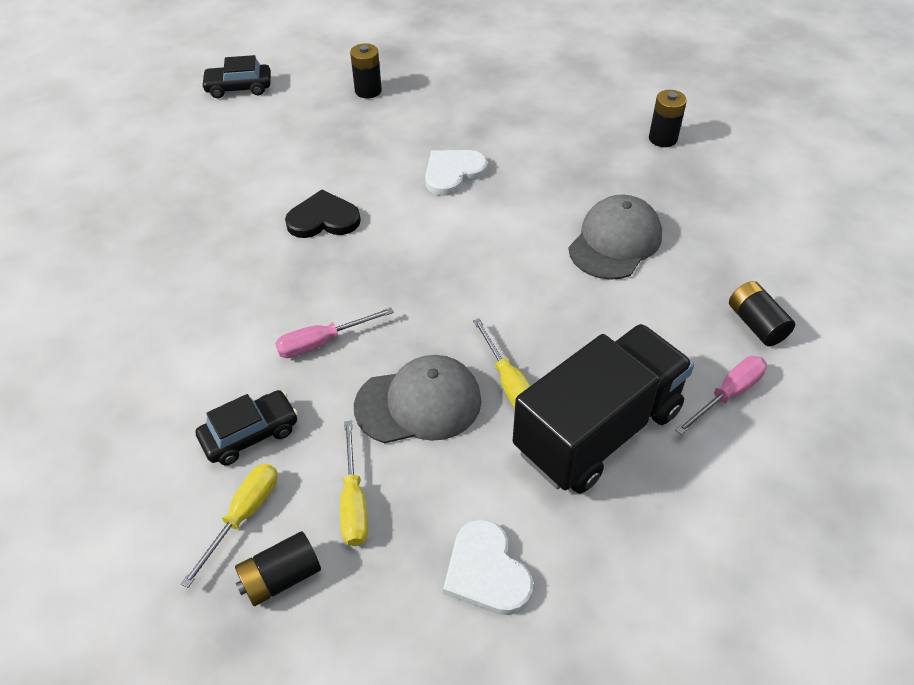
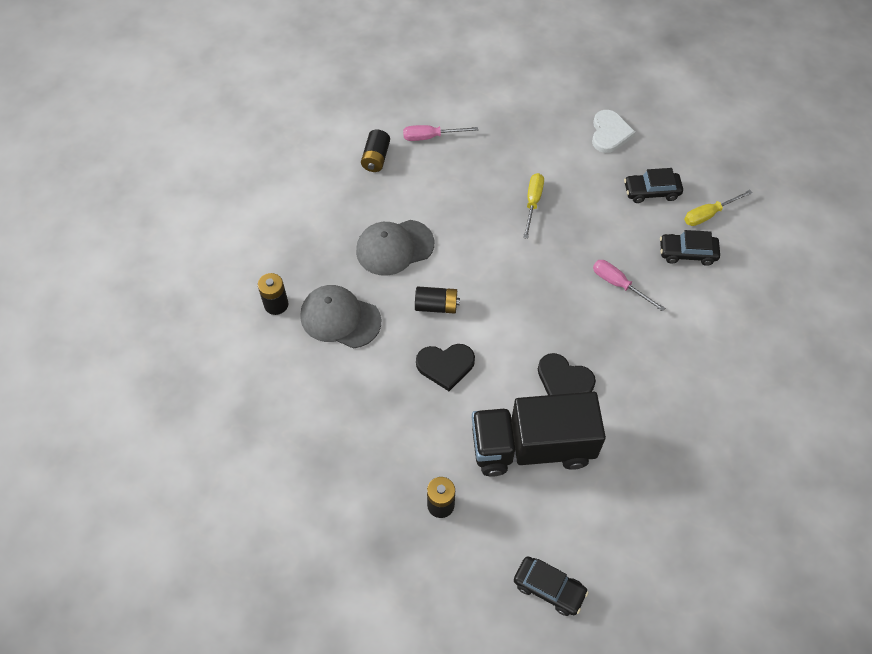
camera: 145 degrees left, 10 degrees up
black battery [235,531,321,606] -> black battery moved to [415,286,460,314]
pink screwdriver [275,307,394,358] -> pink screwdriver turned 150 degrees counterclockwise [593,260,665,312]
yellow screwdriver [340,421,368,546] -> black car [624,168,683,203]
grey cap [354,355,481,443] -> grey cap moved to [300,285,381,349]
white heart [425,150,488,196] -> black heart [416,344,475,391]
black truck [513,324,694,494] -> black truck moved to [472,392,606,477]

